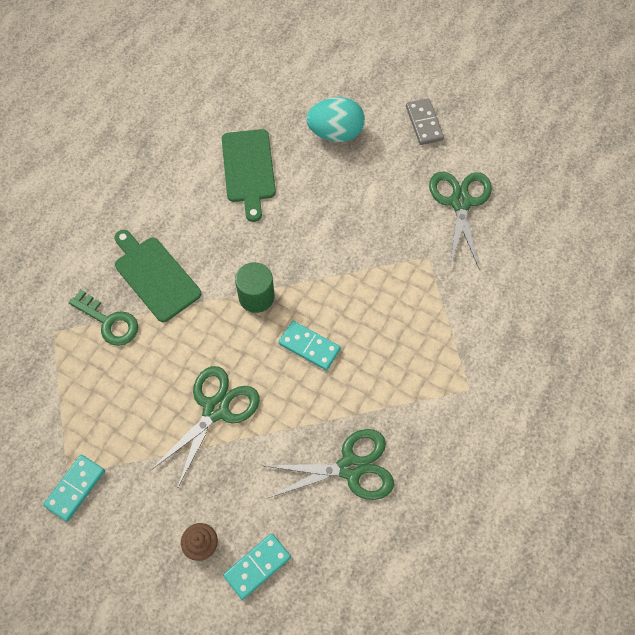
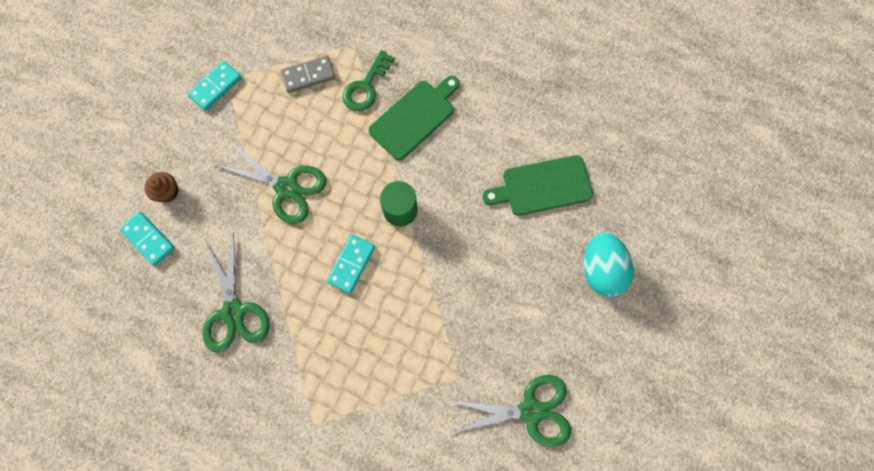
camera: 85 degrees right, 10 degrees up
turquoise domino [43,455,105,522] -> turquoise domino turned 75 degrees counterclockwise [188,61,242,111]
grey domino [406,98,444,145] -> grey domino moved to [280,56,335,93]

